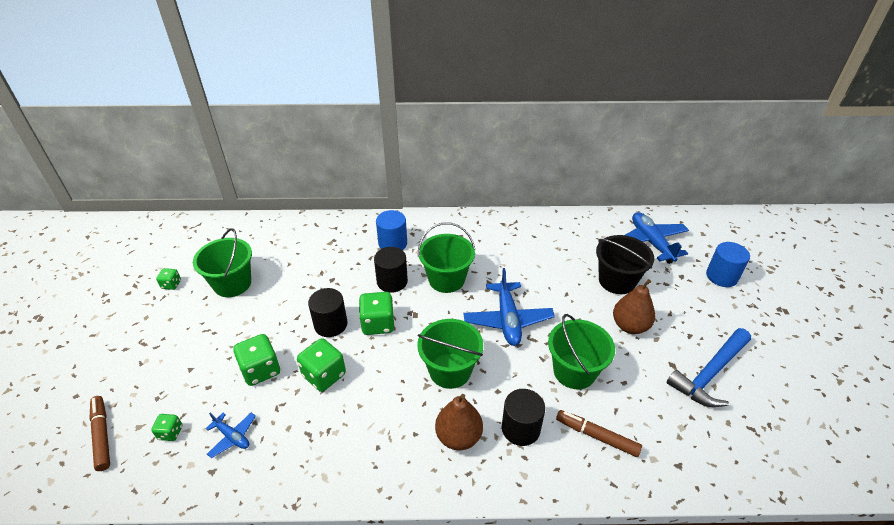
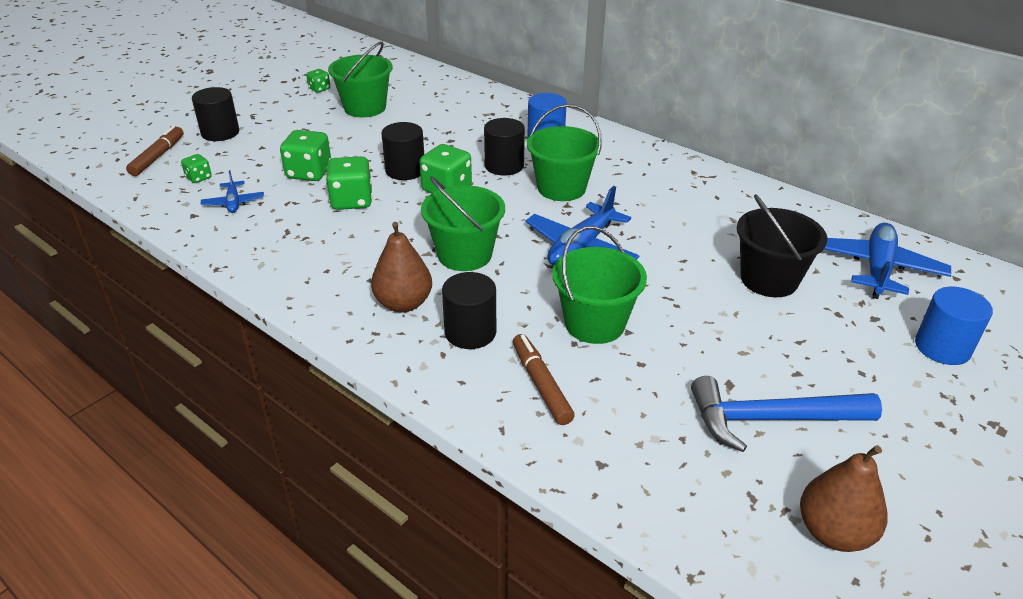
camera: 40 degrees right, 5 degrees down
brown pear [613,279,655,334] -> brown pear moved to [800,445,888,552]
none -> black cylinder [192,87,239,141]

